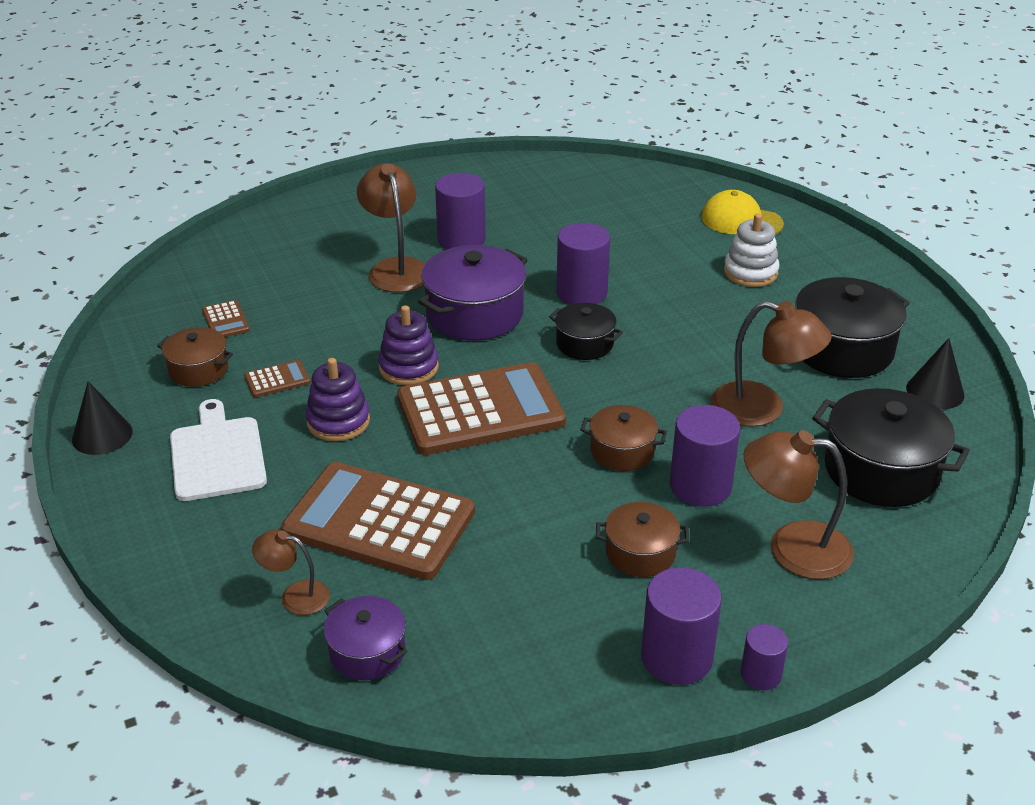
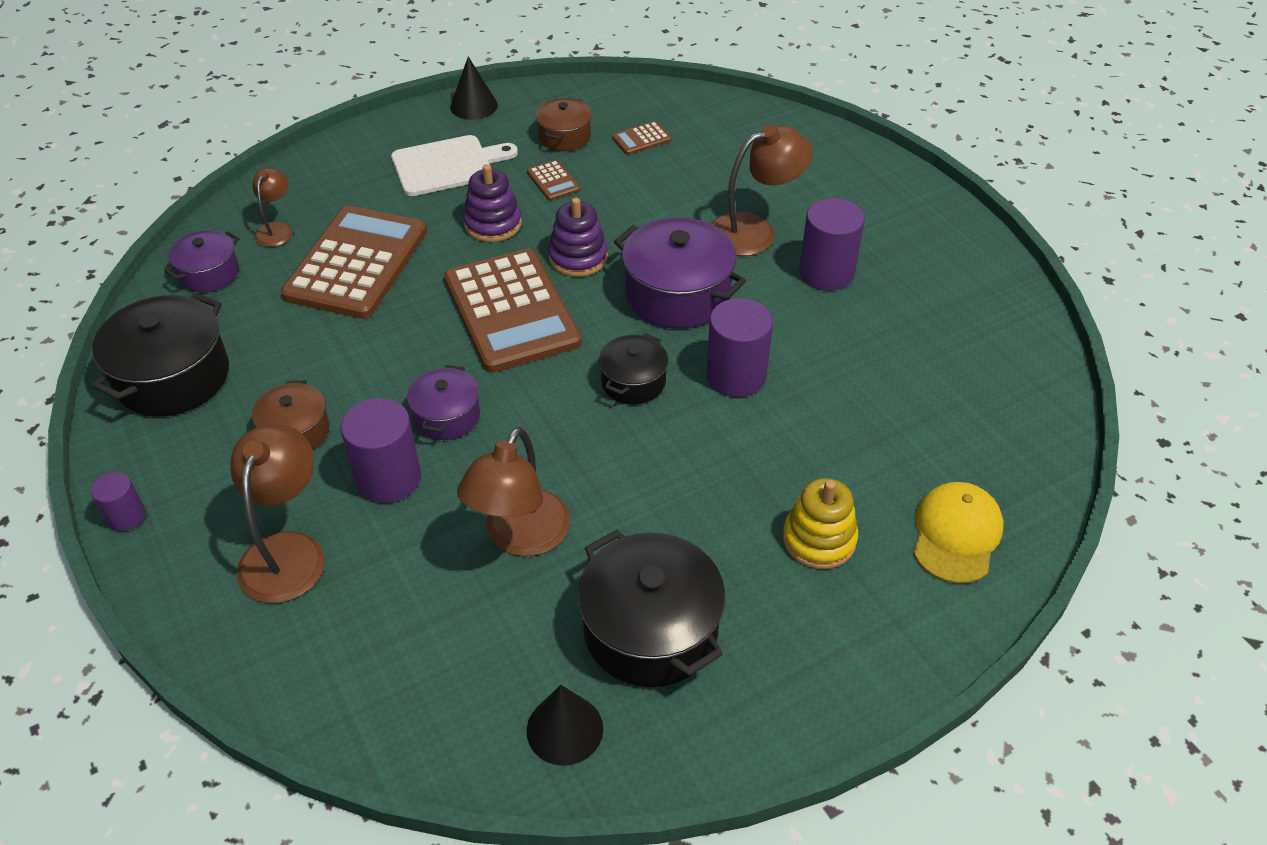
camera: 85 degrees right, 10 degrees up
brown pot [580,405,667,471] -> purple pot [407,365,480,440]
purple cylinder [641,567,722,685] -> none
white stacking toy [724,214,779,287] -> yellow stacking toy [783,478,858,569]
black pot [812,388,970,507] -> black pot moved to [92,293,229,417]

